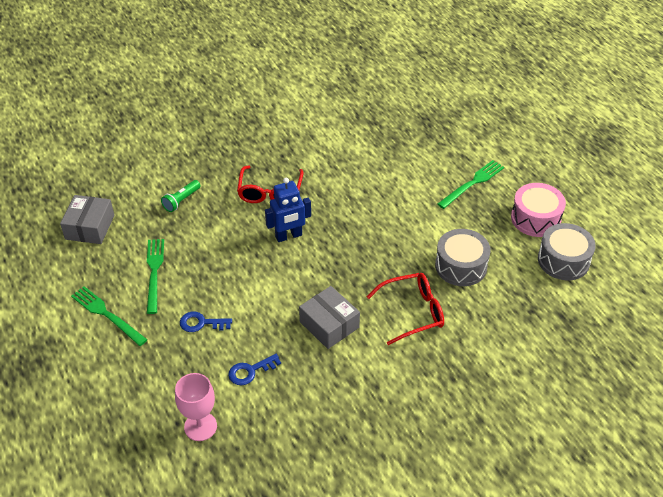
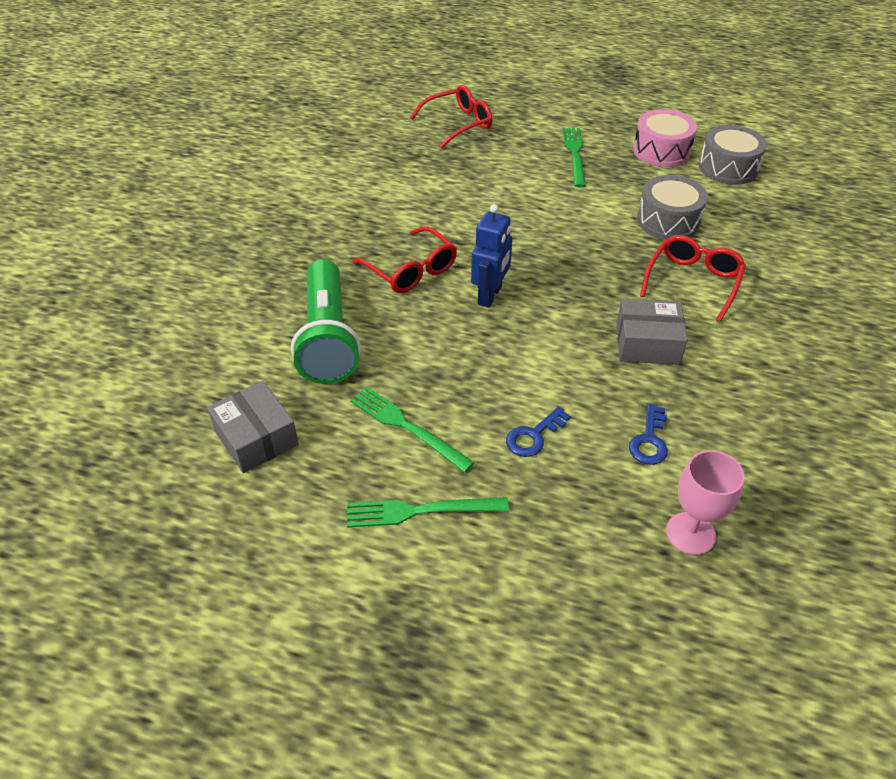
camera: 45 degrees left, 0 degrees up
green flashlight [161,180,201,212] -> green flashlight [291,259,361,384], size x2.30
none -> red glasses [410,85,492,148]

